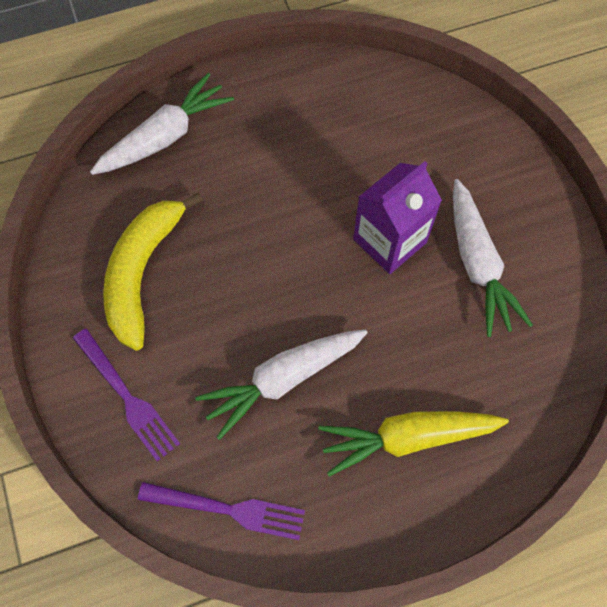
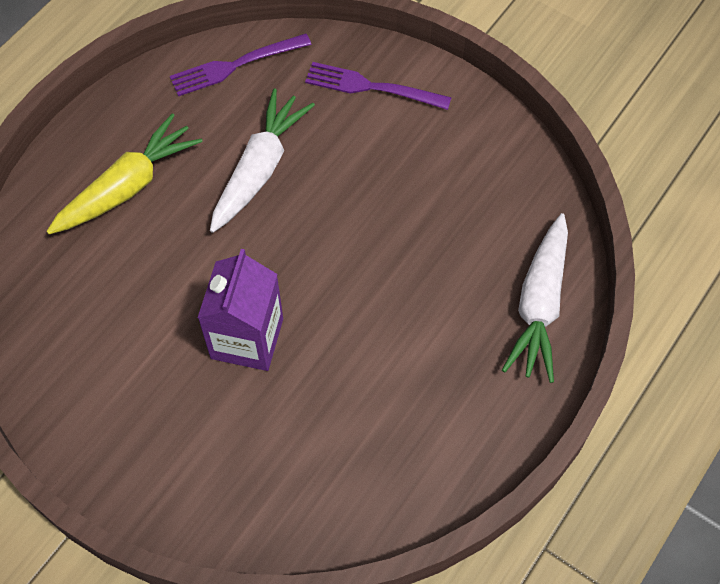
camera: 145 degrees right, 5 degrees down
yellow banana [103,192,203,351] -> none
white carrot [453,179,533,337] -> none

